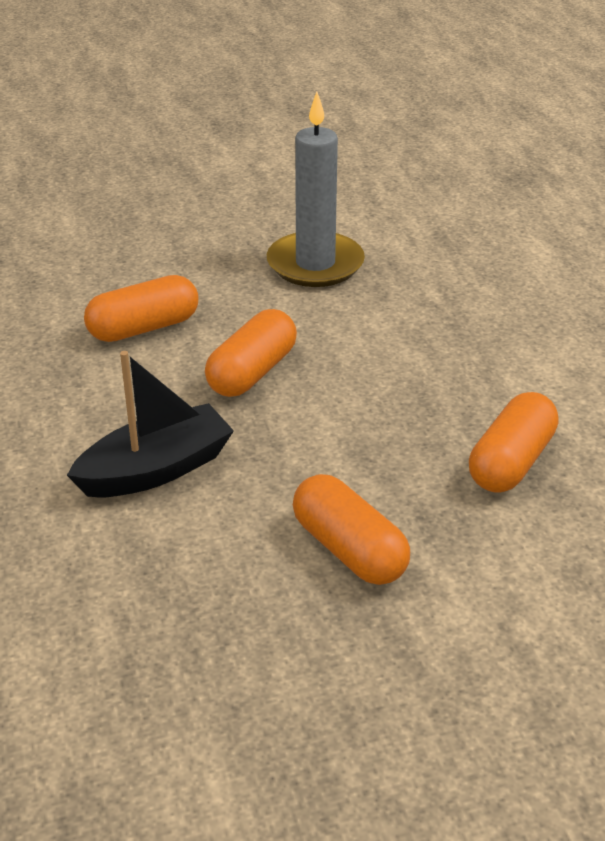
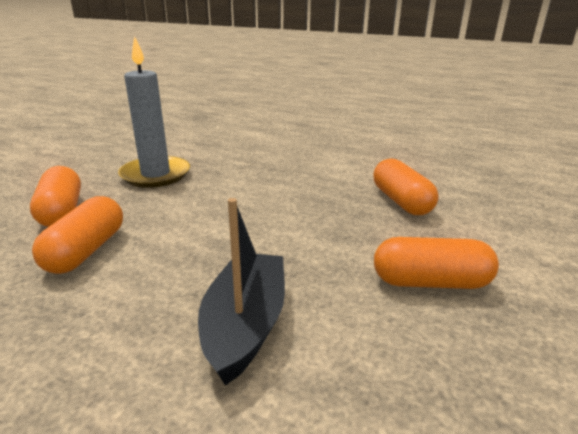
camera: 50 degrees left, 10 degrees down
orange capsule [205,309,297,397] -> orange capsule moved to [30,166,81,227]

